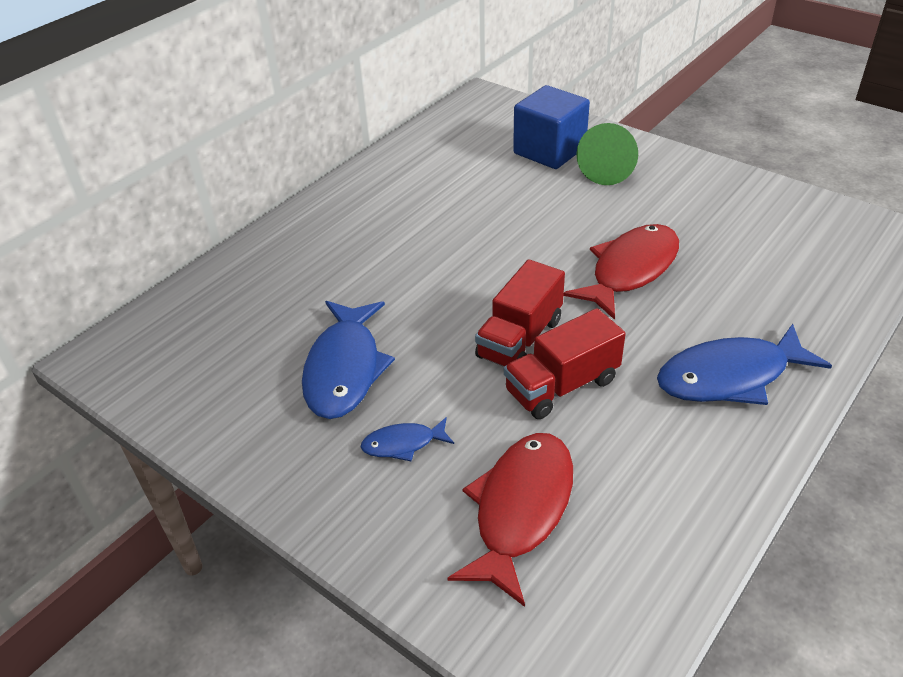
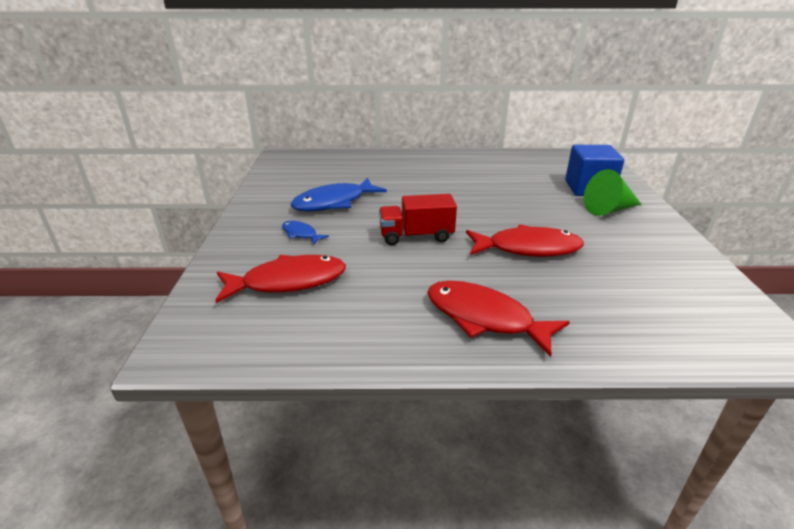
camera: 50 degrees right, 10 degrees down
red truck [504,308,626,419] -> none
blue fish [657,324,832,405] -> red fish [427,281,570,357]

